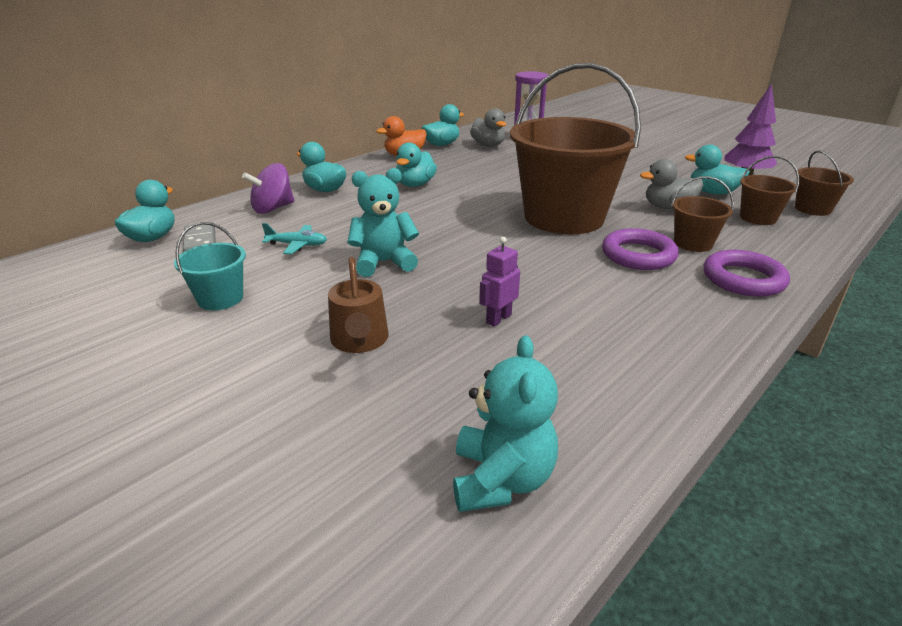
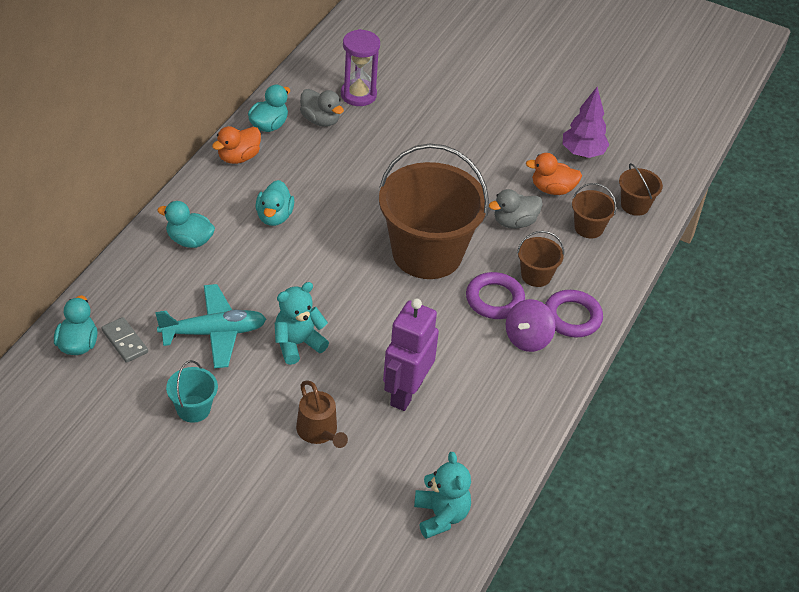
camera: 20 degrees left, 15 degrees up
purple spinning top [242,163,294,214] -> purple spinning top moved to [506,299,556,352]
turquoise plane [262,223,327,254] -> turquoise plane [155,284,266,368], size x1.95
purple robot [479,237,520,327] -> purple robot [383,298,439,411], size x2.15
turquoise duck [685,145,750,195] -> orange duck [526,153,582,195]

